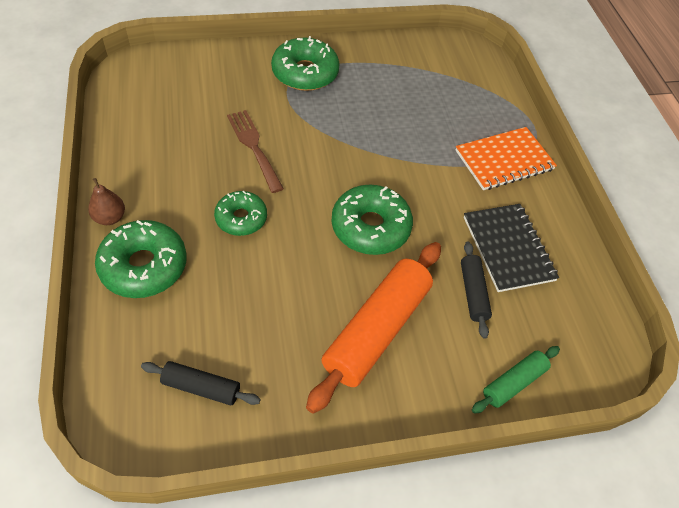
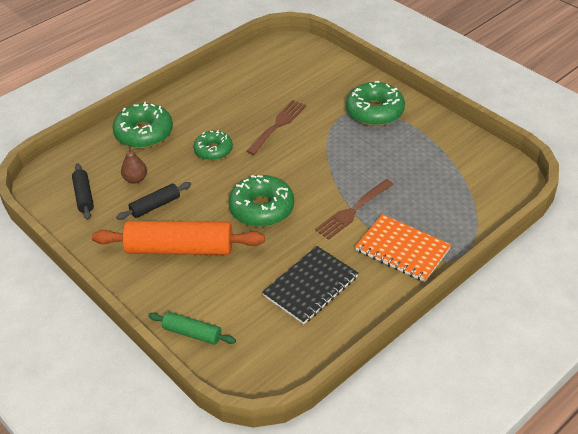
camera: 65 degrees right, 10 degrees down
brown pear [88,178,125,225] -> brown pear moved to [121,145,147,184]
black rolling pin [461,242,492,339] -> black rolling pin moved to [116,182,191,220]
none -> brown fork [315,179,394,240]

